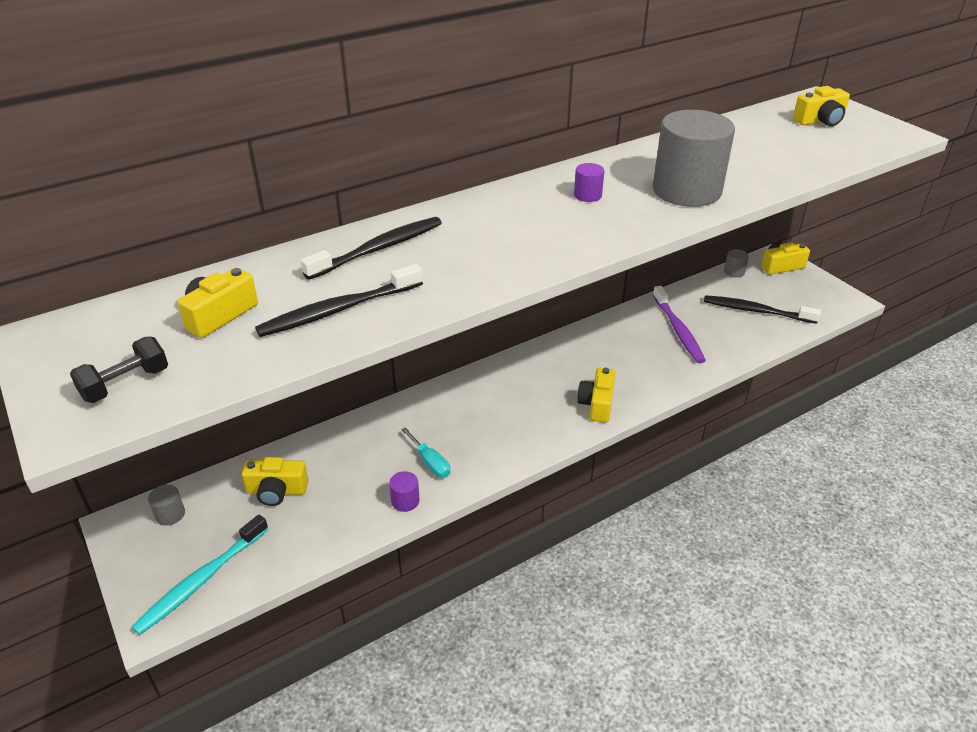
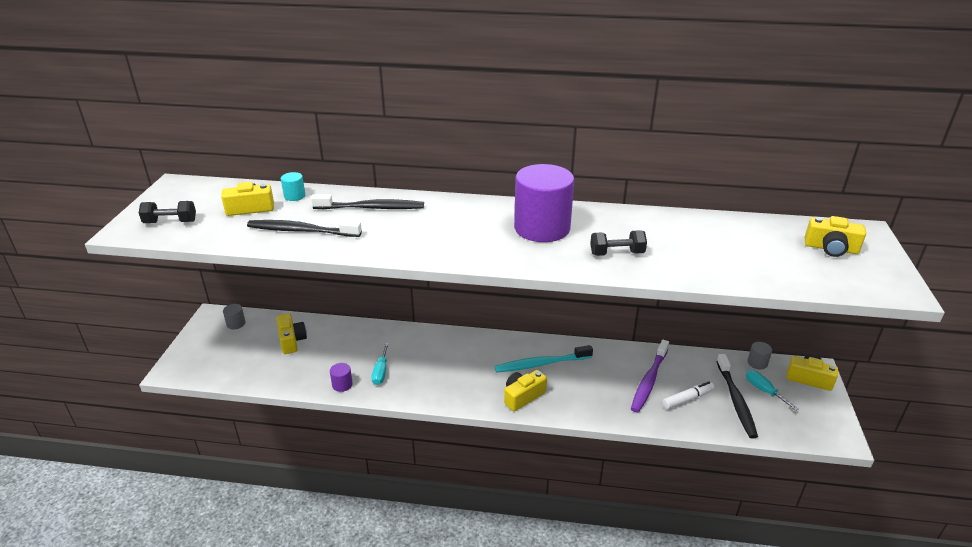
camera: 40 degrees right, 5 degrees down
turquoise toothbrush [132,515,268,635] -> turquoise toothbrush moved to [494,345,593,372]
yellow camera [242,457,309,506] -> yellow camera turned 150 degrees counterclockwise [277,313,307,354]
purple cylinder [574,163,604,202] -> purple cylinder [514,164,574,242], size x2.47
grey cylinder [653,110,735,207] -> black dumbbell [590,230,647,256]
black toothbrush [704,295,821,324] -> black toothbrush turned 150 degrees counterclockwise [717,354,758,439]
none -> turquoise cylinder [281,172,306,201]
none -> white marker [662,381,715,409]
none -> turquoise screwdriver [746,370,798,411]

